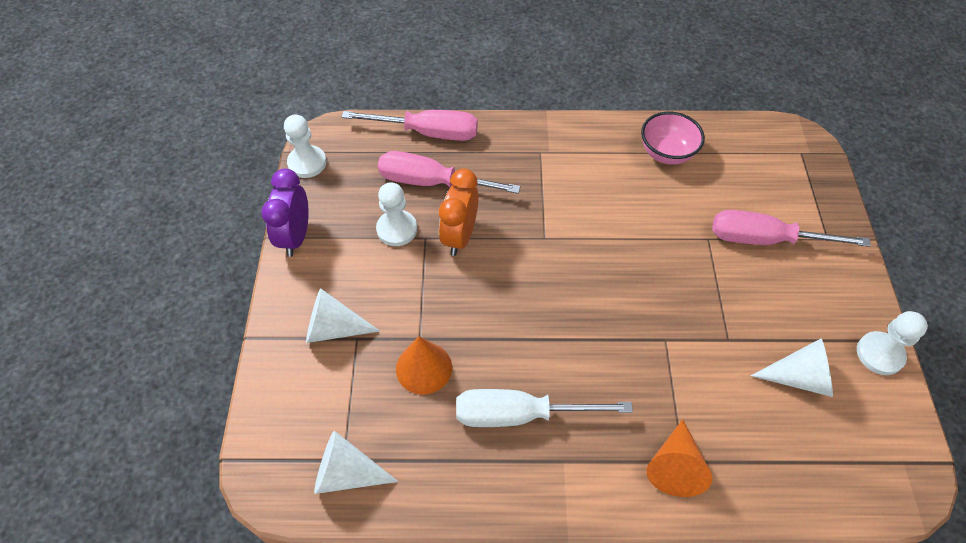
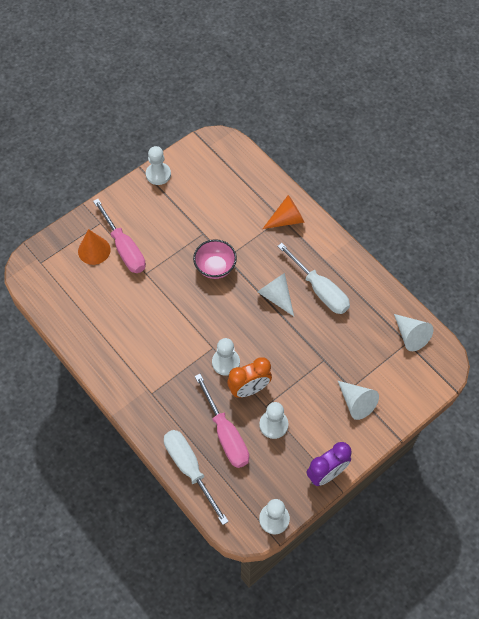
camera: 130 degrees left, 5 degrees up
pink screwdriver [342,110,478,141] -> white screwdriver [164,430,229,525]
orange cone [396,336,452,394] -> orange cone moved to [78,229,111,265]
pink bowl [641,112,705,165] -> pink bowl moved to [193,239,237,279]
white cone [751,338,833,397] -> white cone moved to [257,273,294,316]
none -> white pawn [212,338,240,376]

